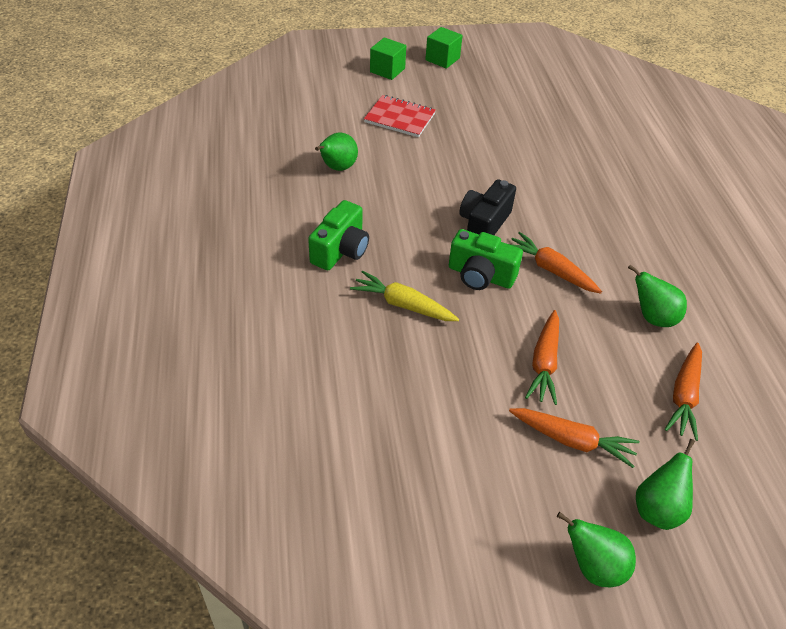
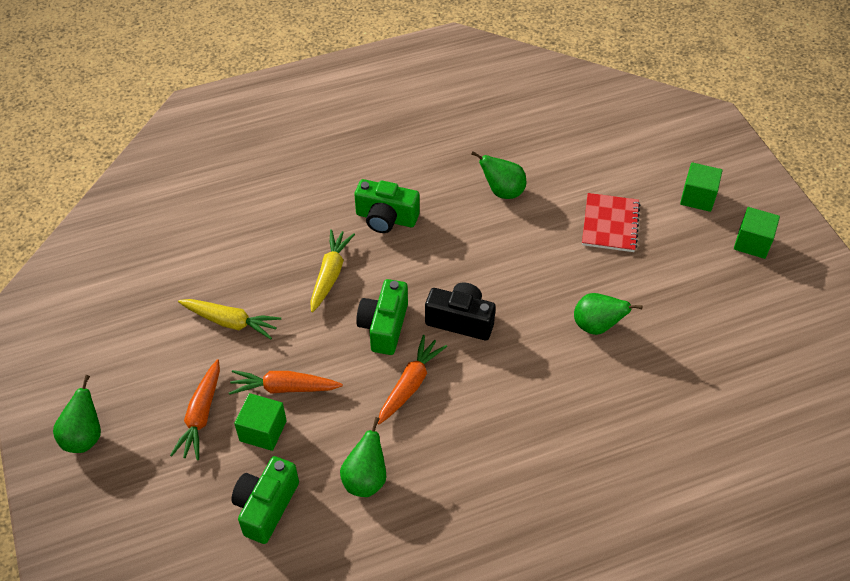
camera: 80 degrees right, 5 degrees up
green pear [636,439,695,530] -> green pear moved to [574,293,643,335]
orange carrot [665,342,702,441] -> green camera [231,456,299,544]
none -> yellow carrot [178,299,281,339]
none -> green cube [234,393,287,451]

